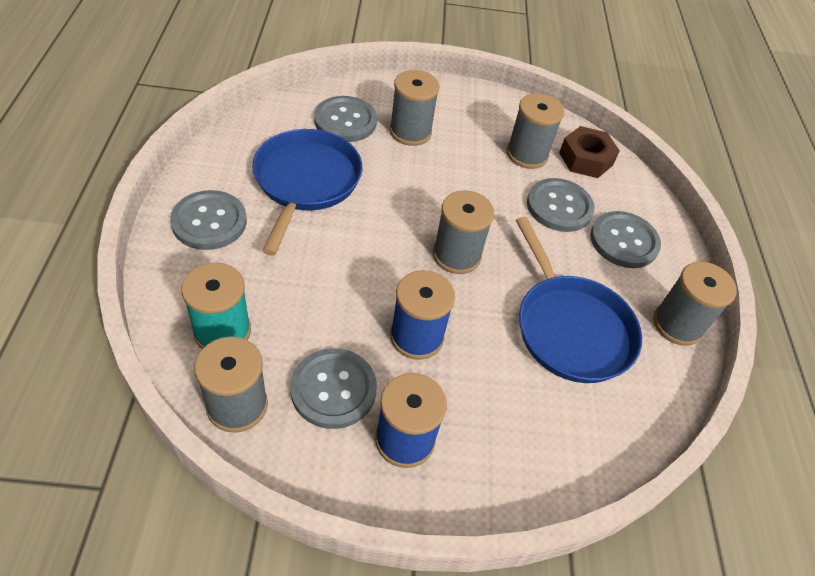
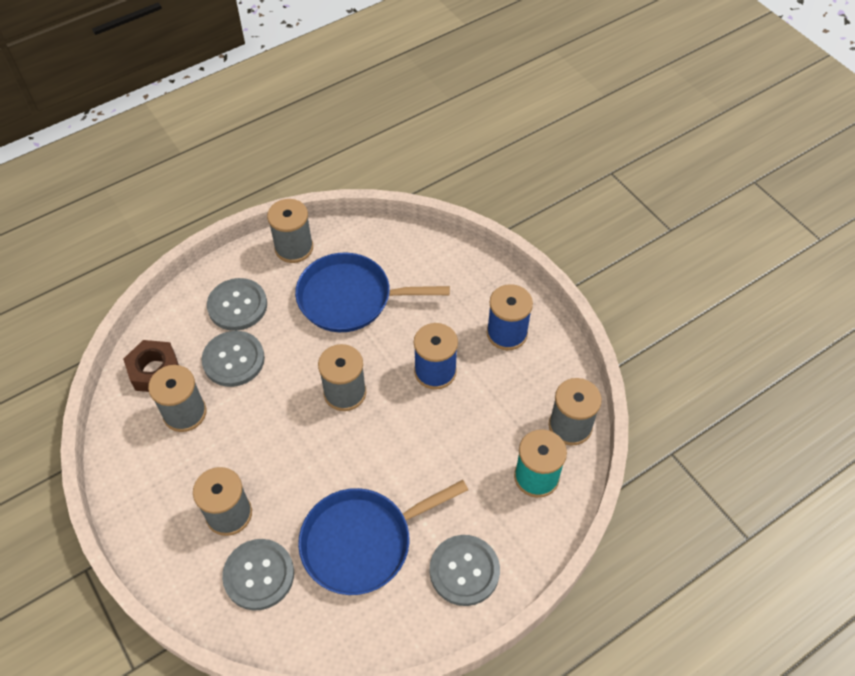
camera: 120 degrees left, 5 degrees up
grey button [290,348,377,429] -> none
blue pan [516,217,642,383] -> blue pan turned 120 degrees counterclockwise [295,253,450,332]

